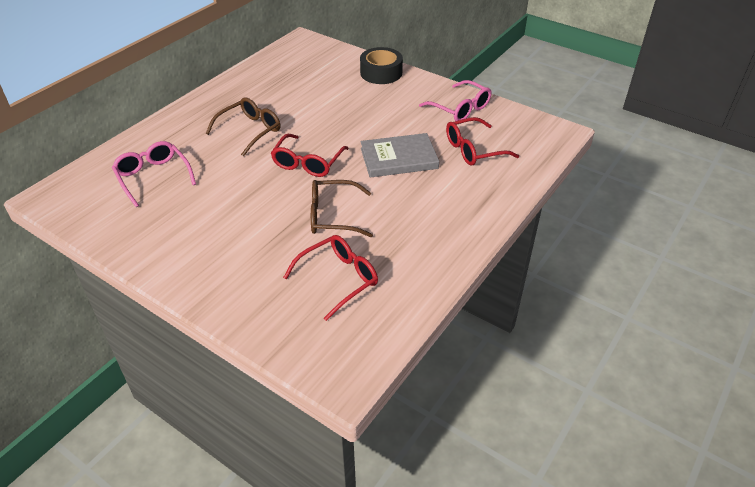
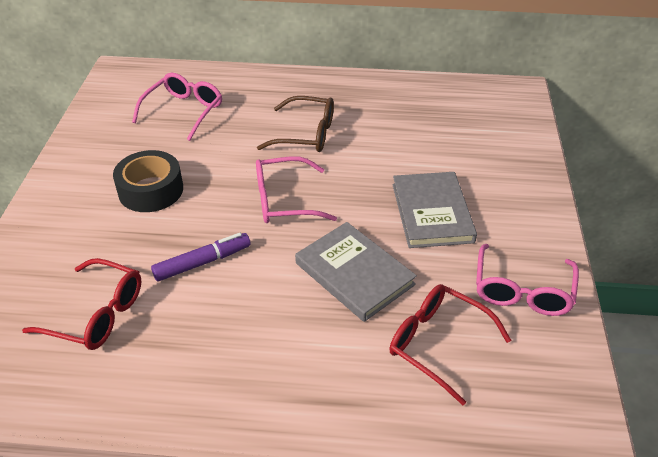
camera: 60 degrees right, 0 degrees up
red glasses [271,134,349,177] -> pink glasses [256,156,337,223]
brown glasses [311,180,373,237] -> purple marker [151,233,251,282]
black tape [360,47,403,84] -> black tape moved to [113,150,183,212]
none -> grey book [392,172,477,248]

